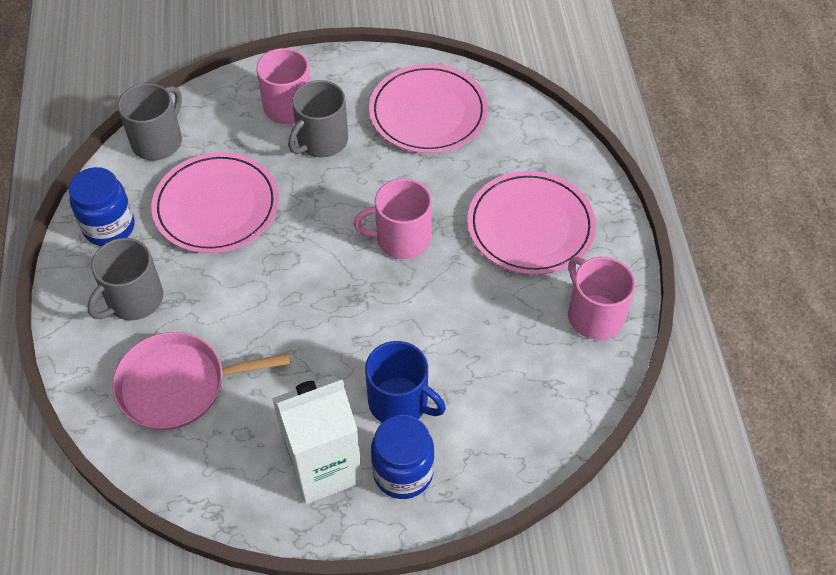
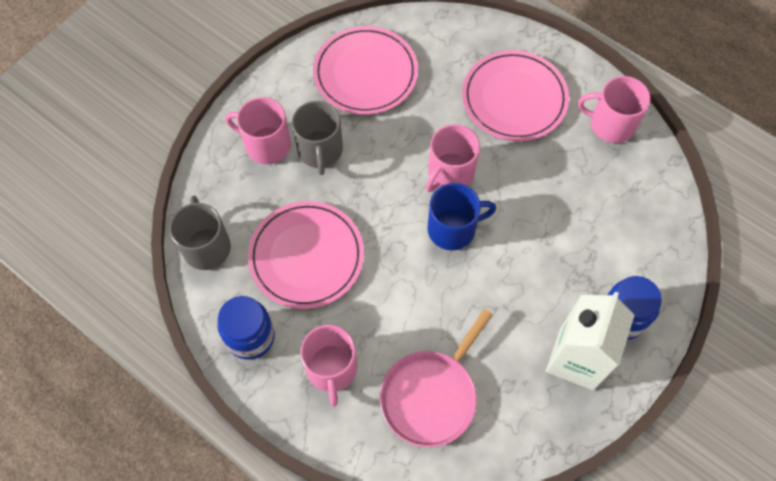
camera: 45 degrees left, 10 degrees up
grey mug [87,238,163,320] -> pink mug [300,325,357,407]
blue mug [365,341,446,422] -> blue mug moved to [427,183,496,251]

